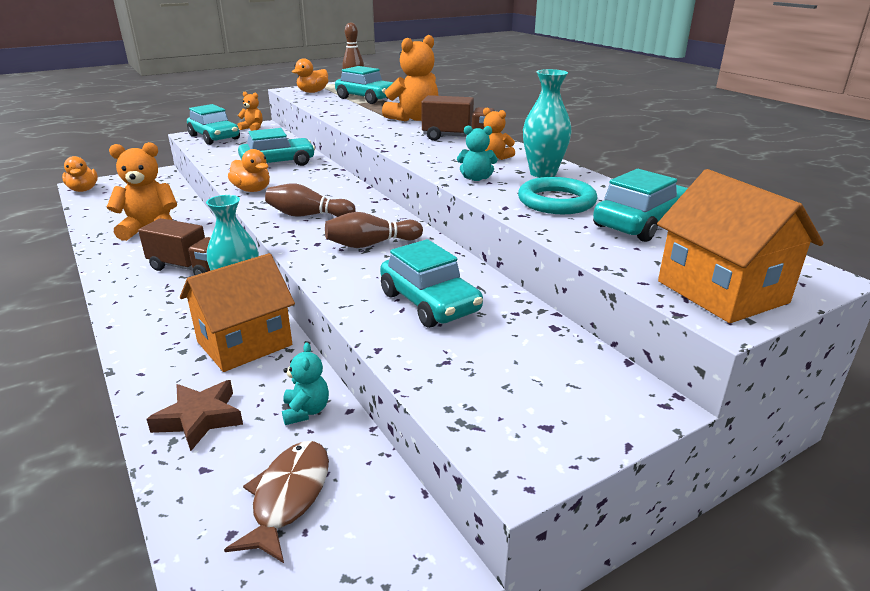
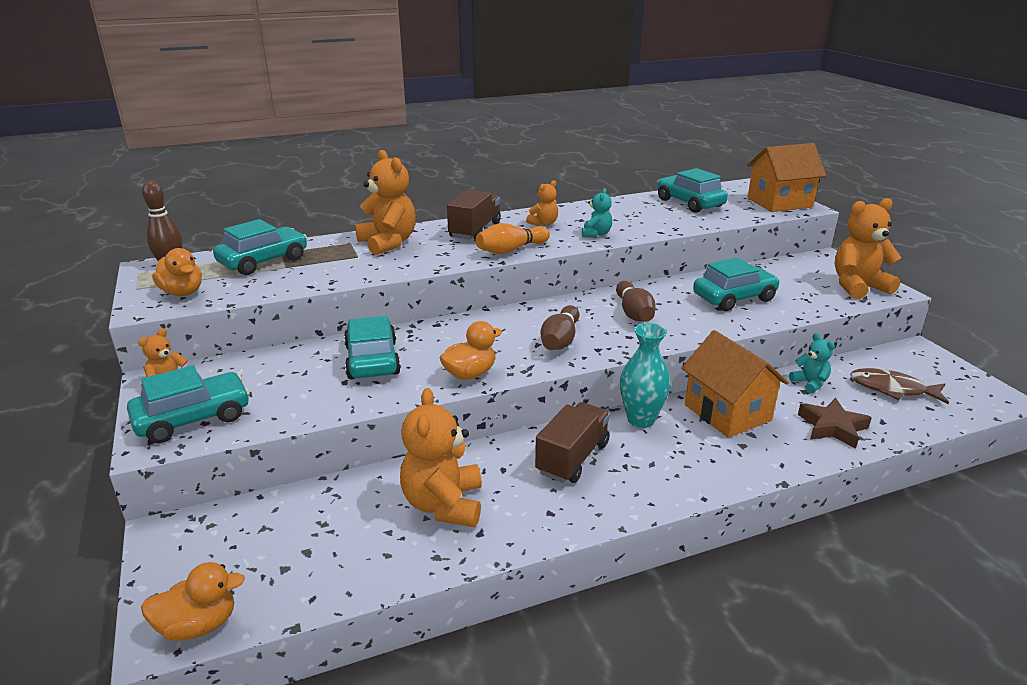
camera: 80 degrees left, 0 degrees up
turquoise teddy bear [282,342,329,425] -> turquoise teddy bear turned 60 degrees clockwise [789,333,835,393]
turquoise ring [518,177,597,214] -> none
turquoise vase [523,69,572,178] -> none
none -> orange bowling pin [476,223,550,254]
none -> orange teddy bear [835,198,901,299]

